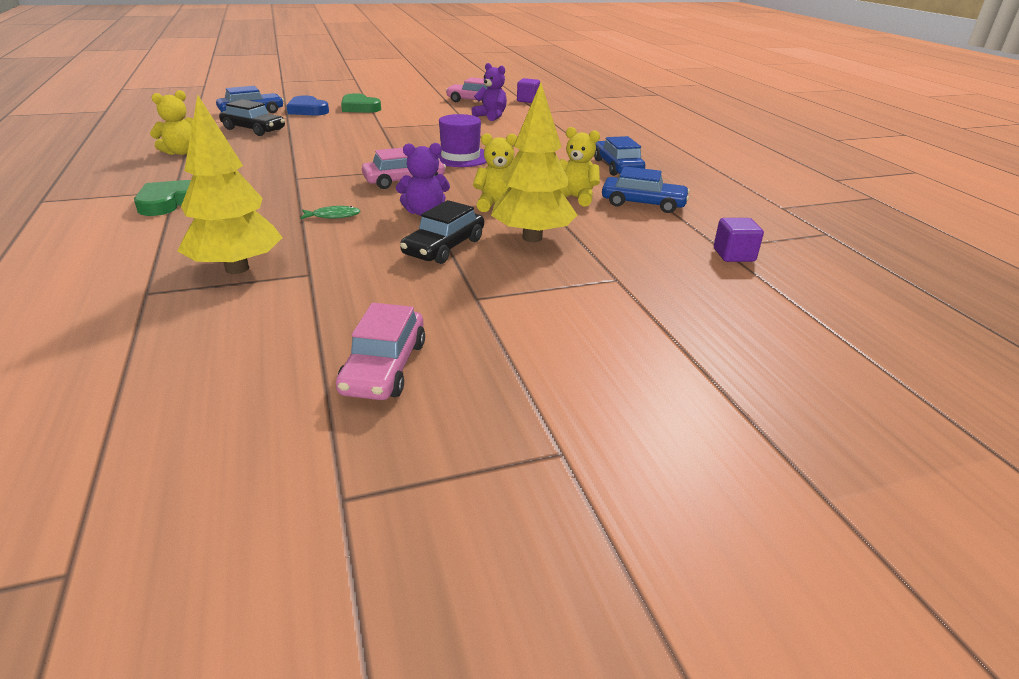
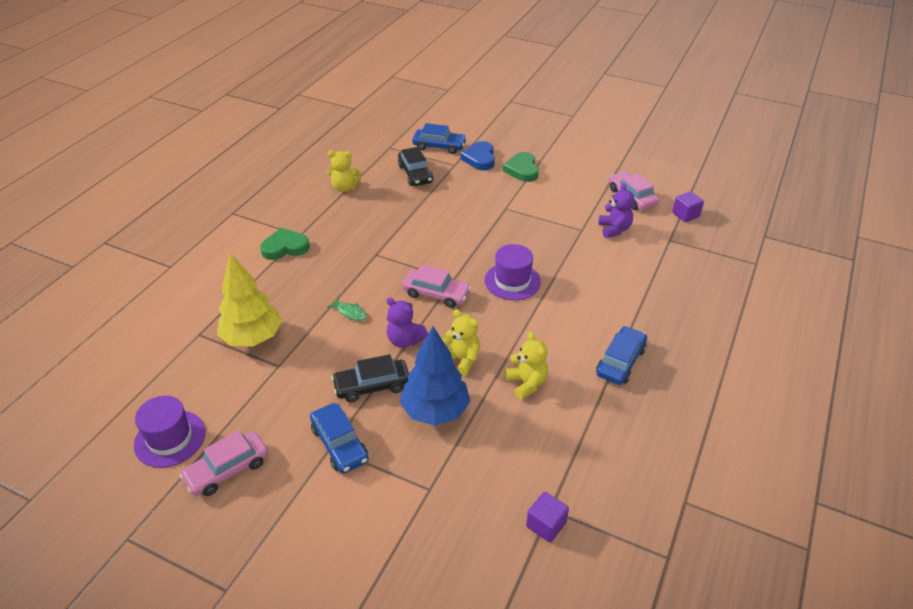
camera: 45 degrees right, 10 degrees up
yellow tree [491,83,578,242] -> blue tree [400,326,470,426]
blue car [602,166,690,213] -> blue car moved to [310,403,369,474]
none -> purple hat [134,396,206,468]

